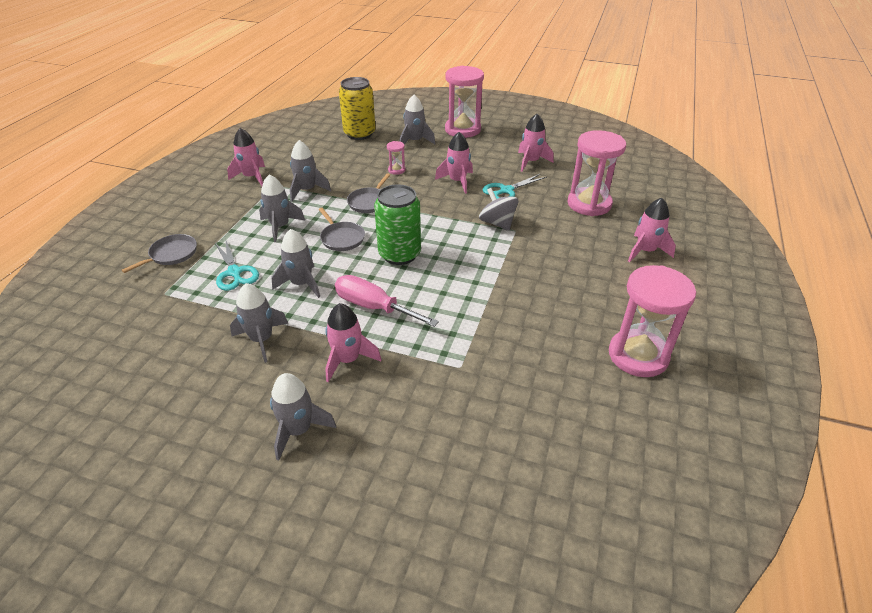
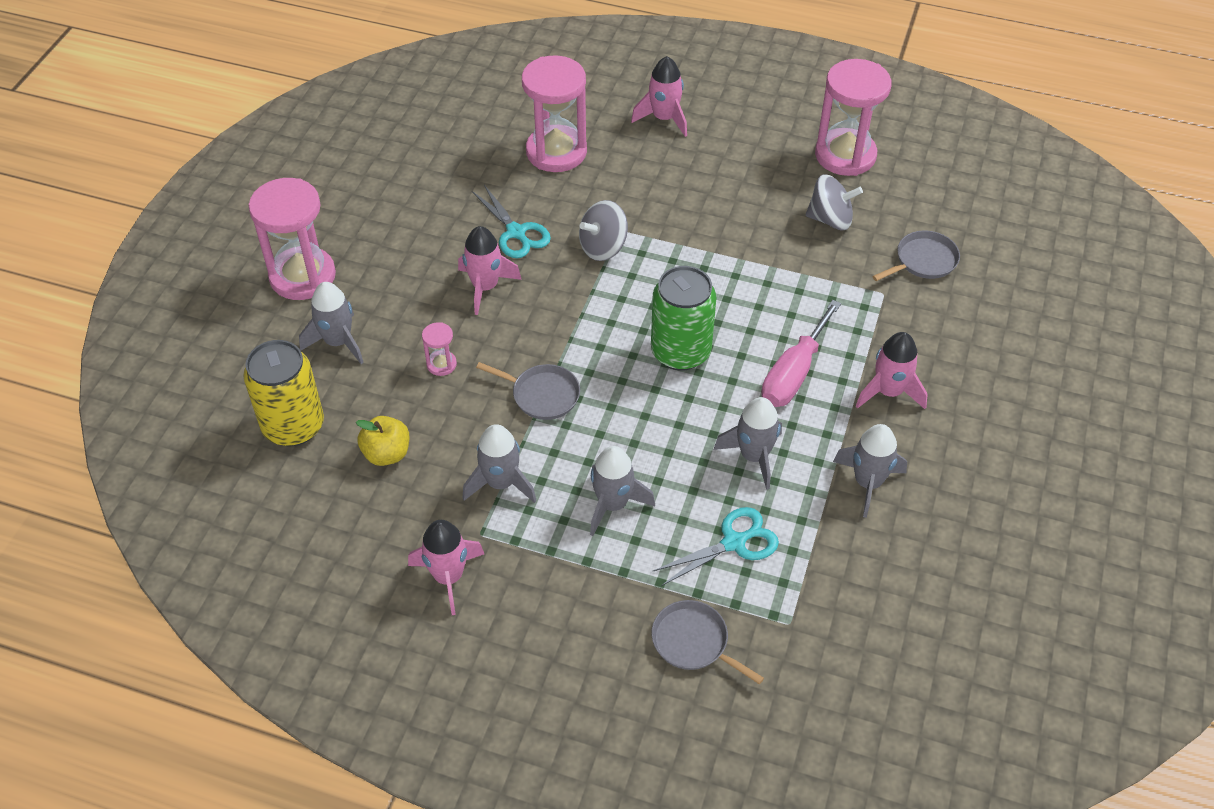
camera: 90 degrees left, 10 degrees up
grey rocket [270,373,336,461] -> none
grey pan [318,208,365,251] -> grey pan moved to [872,231,960,281]
pink rocket [518,114,553,172] -> none
none -> yellow apple [356,416,410,466]
none -> grey spinning top [806,174,863,230]

